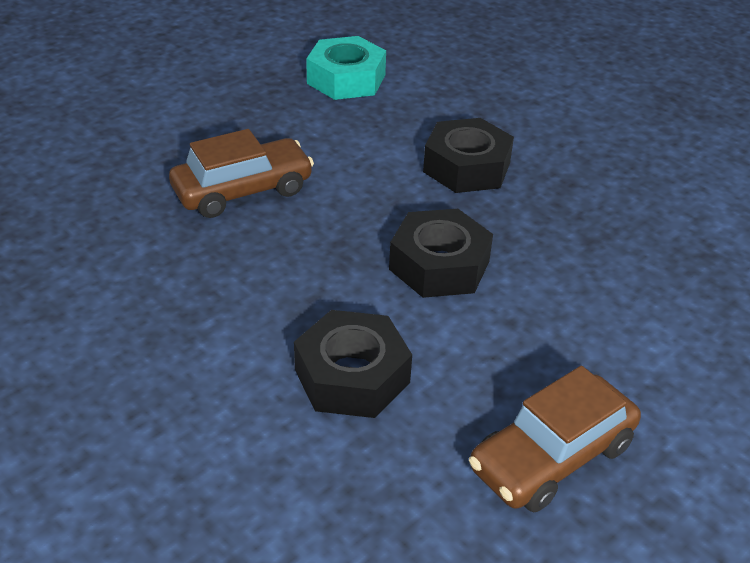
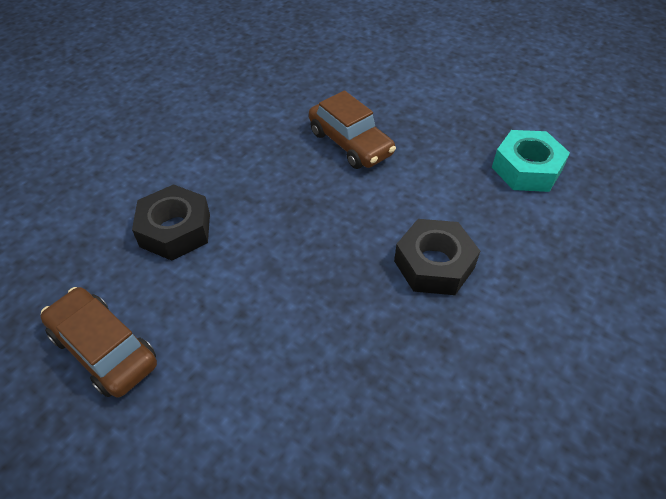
camera: 80 degrees right, 10 degrees up
black nut [389,209,493,298] -> none

